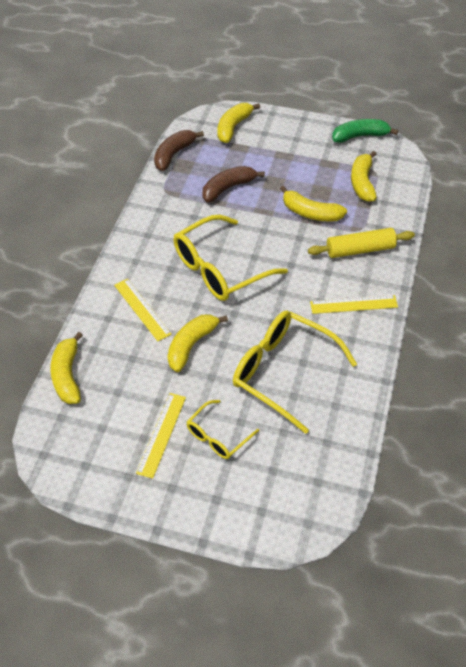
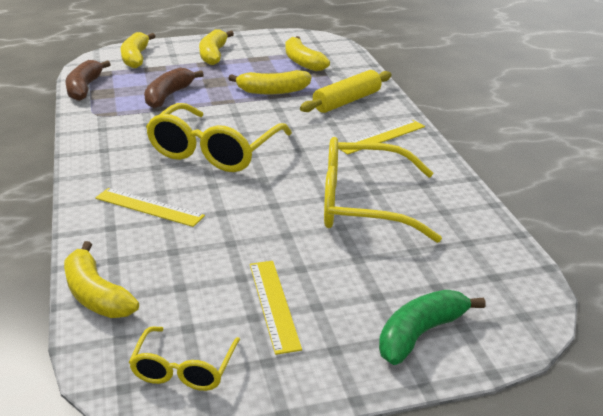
camera: 30 degrees left, 20 degrees down
yellow banana [167,314,228,372] -> yellow banana moved to [199,29,234,65]
yellow glasses [187,400,259,459] -> yellow glasses moved to [129,326,240,391]
green banana [332,119,398,143] -> green banana moved to [379,290,485,365]

